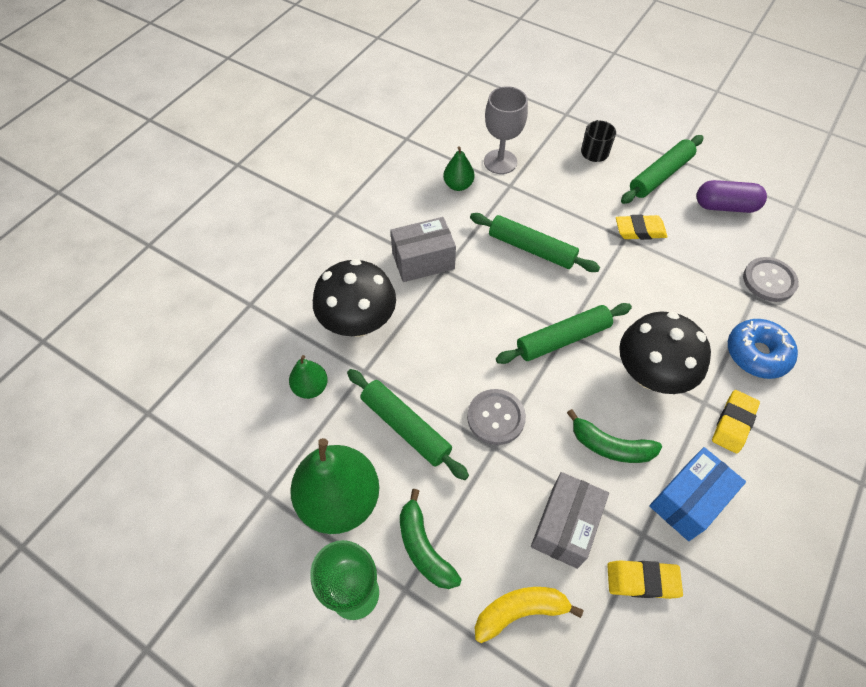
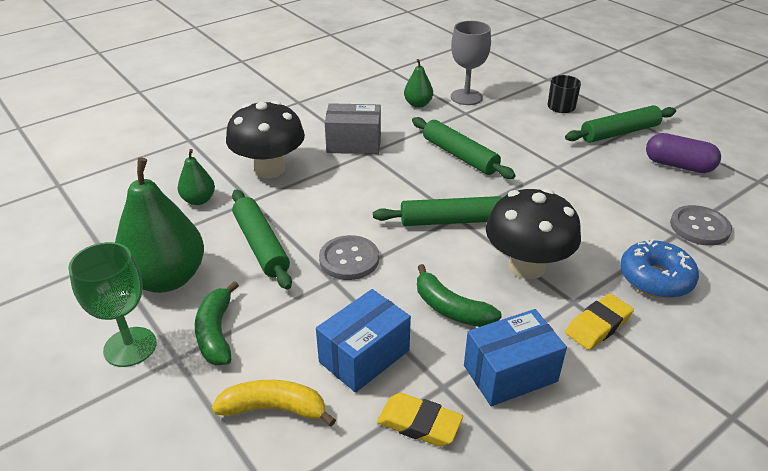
camera: 20 degrees right, 20 degrees down
grey box [531,472,609,569] -> blue box [316,289,411,393]
yellow eraser [616,215,668,240] -> none

